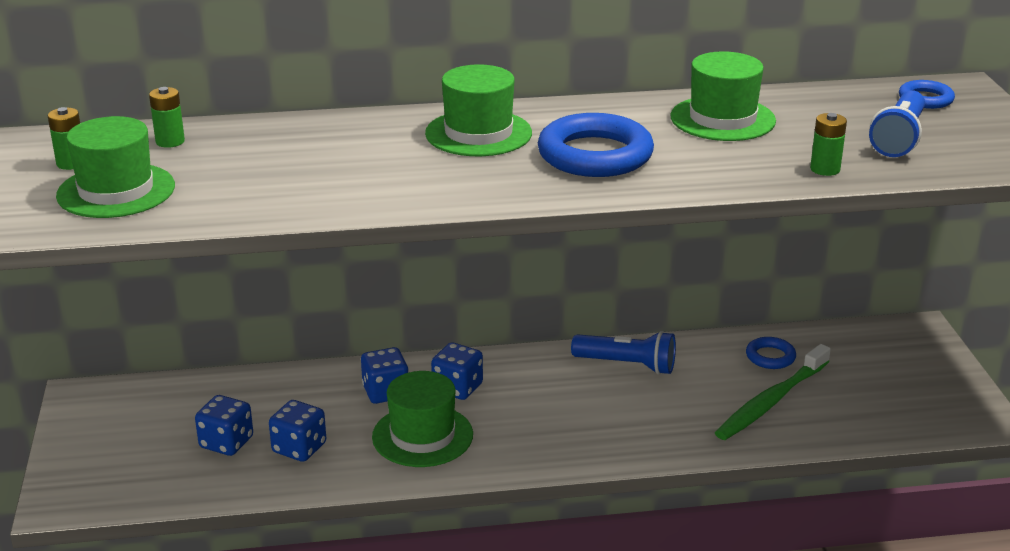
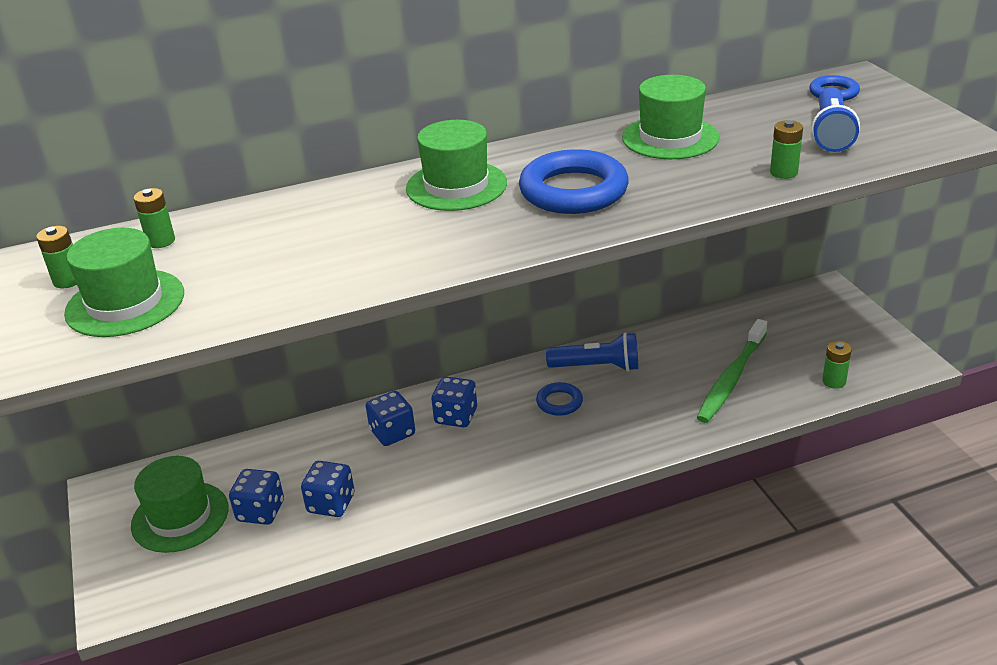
camera: 10 degrees left, 5 degrees up
green hat [372,371,473,467] -> green hat moved to [131,456,229,553]
blue ring [746,337,796,369] -> blue ring moved to [536,382,583,416]
none -> green battery [822,341,852,389]

